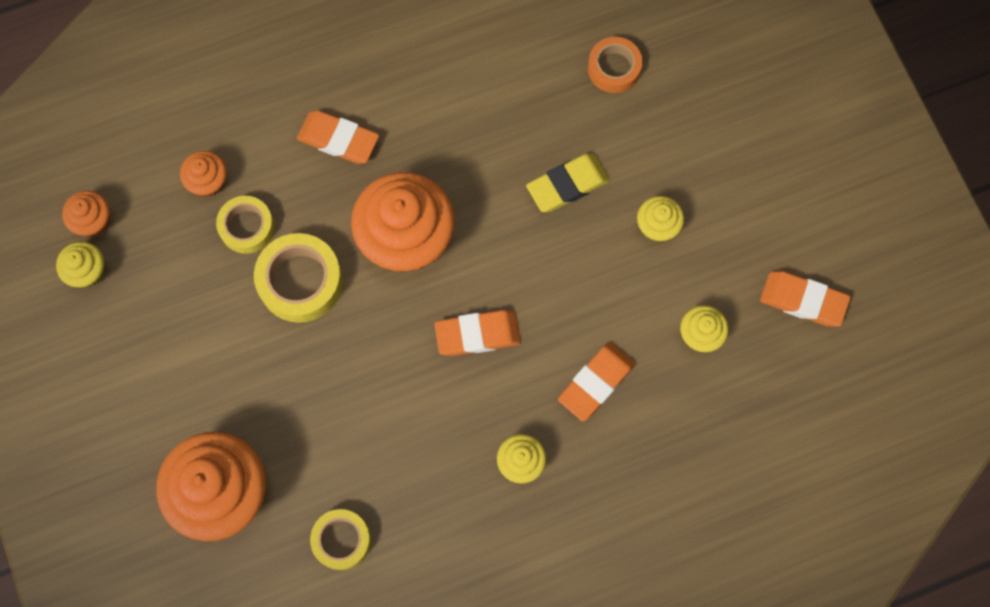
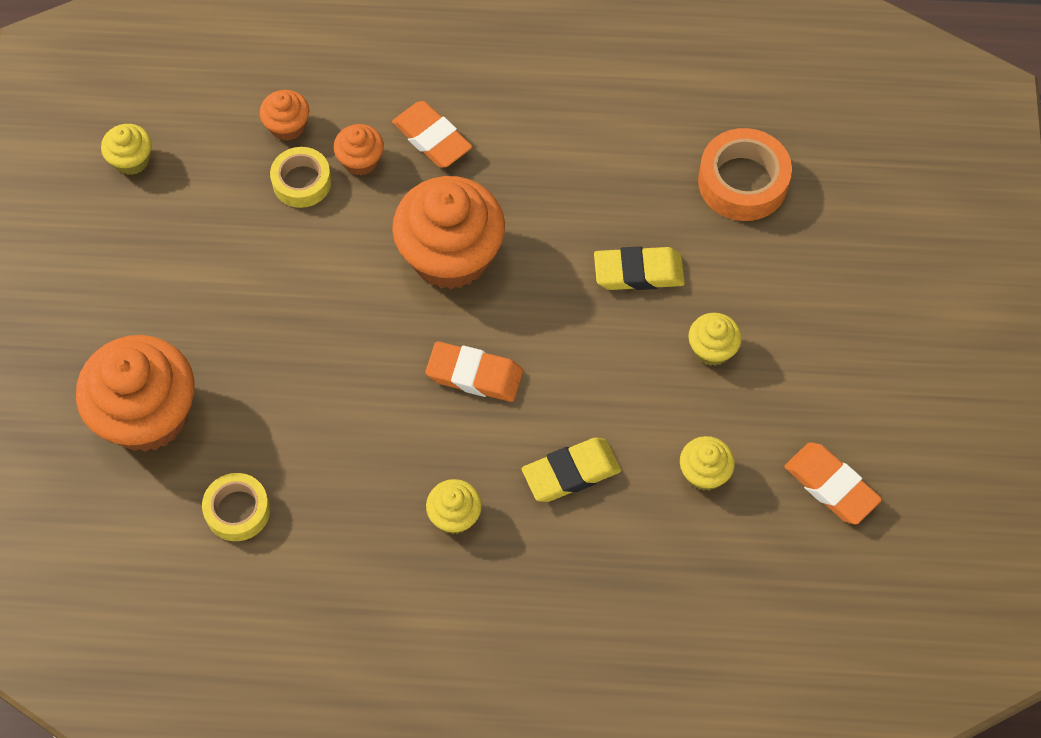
camera: 25 degrees right, 10 degrees down
orange cupcake [62,191,110,237] -> orange cupcake moved to [333,124,384,175]
yellow tape [254,233,343,323] -> none
orange eraser [558,342,635,422] -> yellow eraser [522,438,621,502]
orange tape [588,37,643,93] -> orange tape [698,128,792,221], size x1.52

